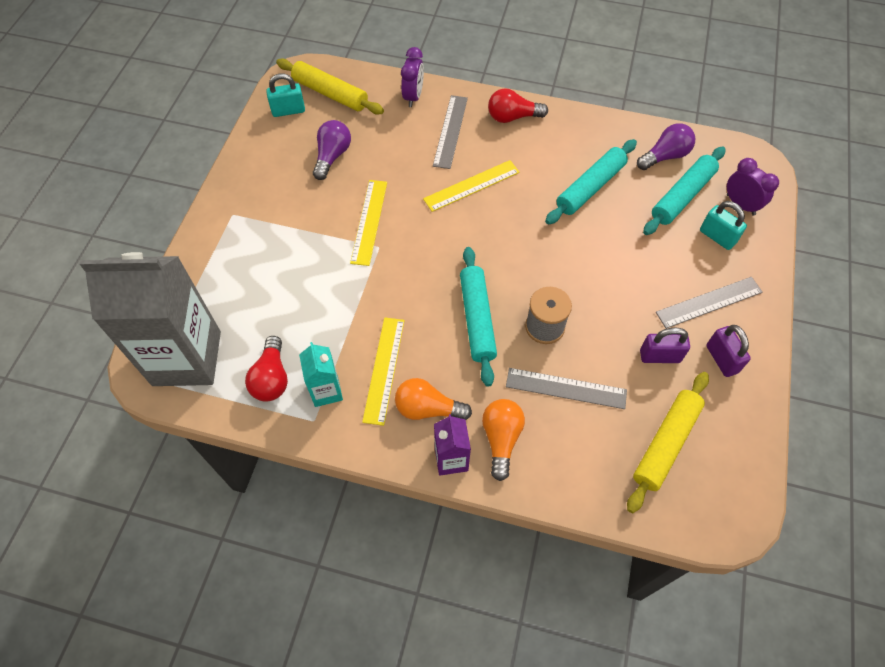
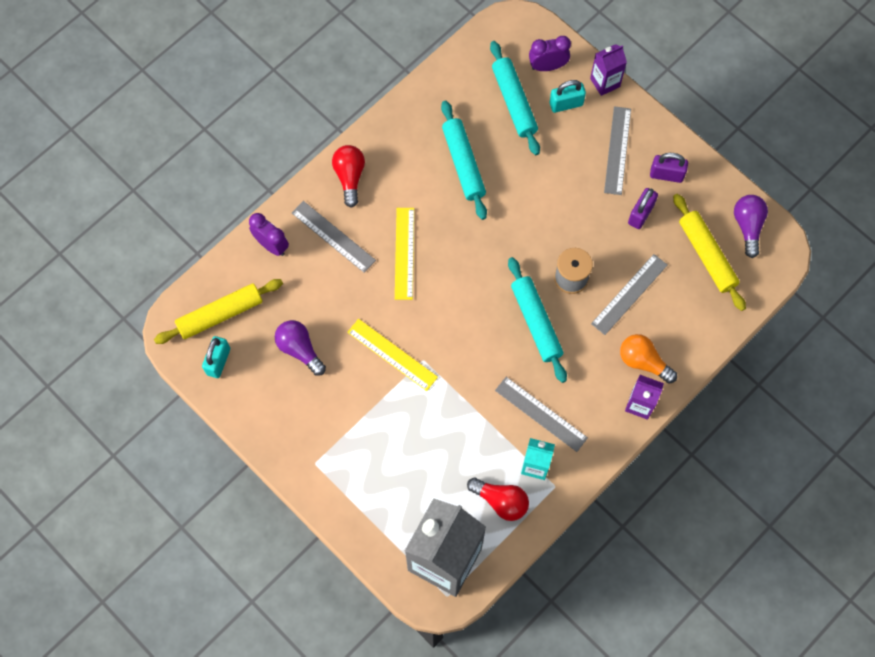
camera: 60 degrees left, 10 degrees up
yellow ruler [362,317,405,426] -> grey ruler [495,377,588,452]
orange light bulb [395,378,472,420] -> none
turquoise rolling pin [460,247,497,387] -> turquoise rolling pin turned 45 degrees clockwise [508,257,567,383]
red light bulb [488,88,548,123] -> red light bulb turned 150 degrees clockwise [332,145,365,208]
purple light bulb [637,123,695,170] -> purple light bulb moved to [734,195,768,258]
none -> purple carton [590,44,627,96]

